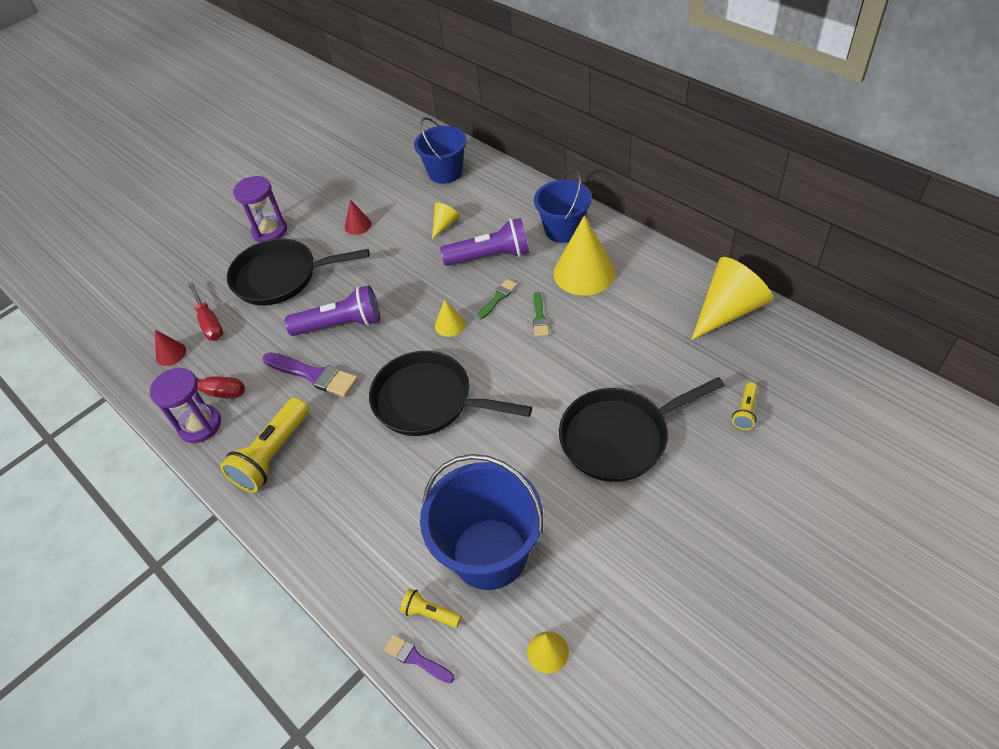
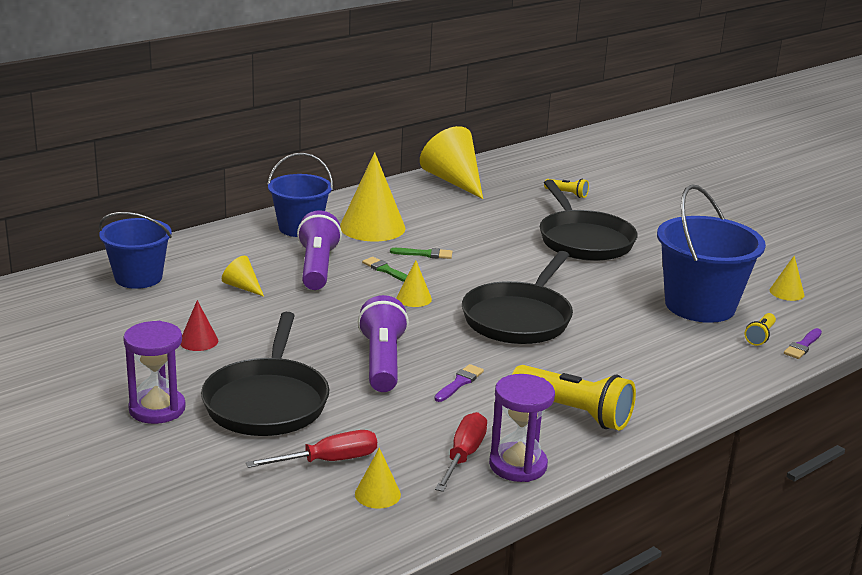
camera: 90 degrees left, 25 degrees down
red cone [155,330,186,366] -> yellow cone [355,448,401,509]
purple brush [263,352,358,397] -> purple brush [434,364,484,402], size x0.56

